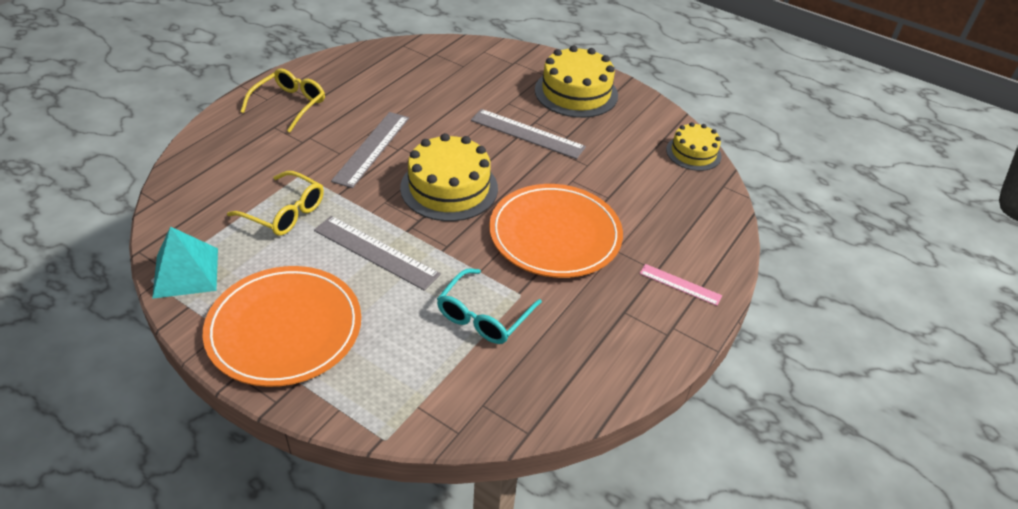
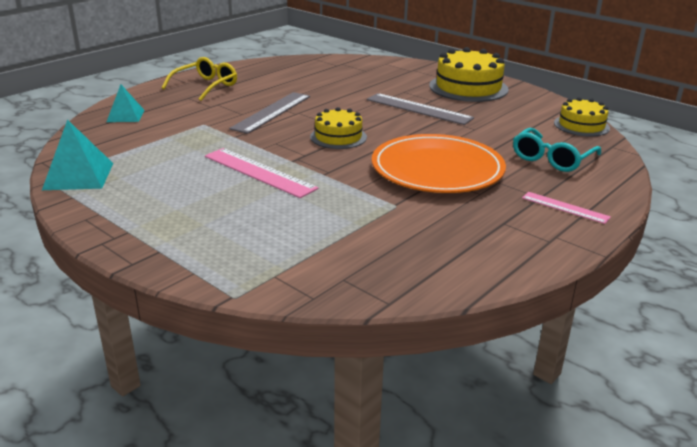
camera: 10 degrees right, 15 degrees down
orange plate [203,266,361,387] -> none
yellow glasses [227,171,324,236] -> none
grey ruler [314,216,441,291] -> pink ruler [205,148,319,198]
yellow cake [400,133,498,221] -> yellow cake [310,107,367,149], size x0.61
turquoise glasses [437,268,542,344] -> turquoise glasses moved to [513,128,601,172]
none -> turquoise pyramid [107,84,144,122]

